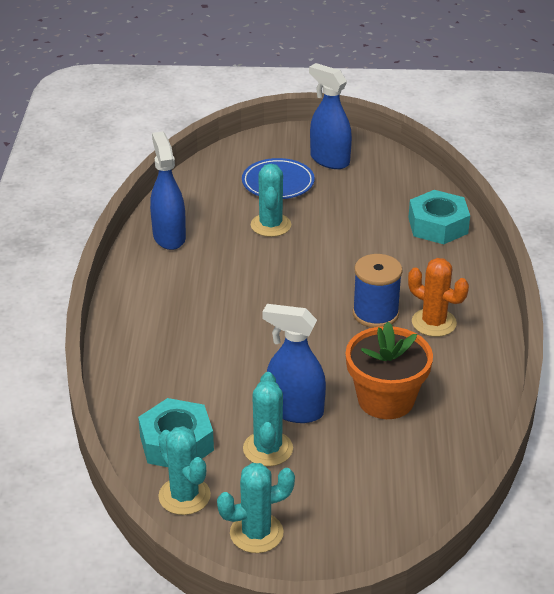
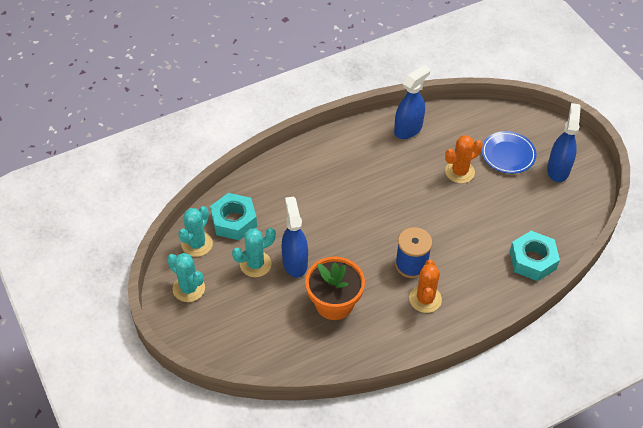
camera: 60 degrees right, 15 degrees up
turquoise cactus [251,164,291,237] -> orange cactus [445,135,483,183]

